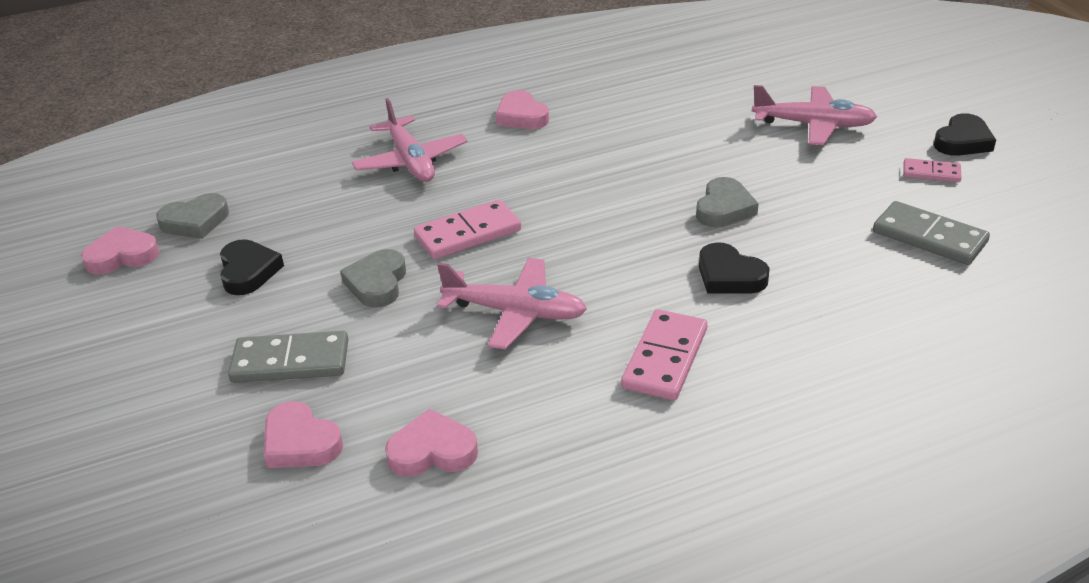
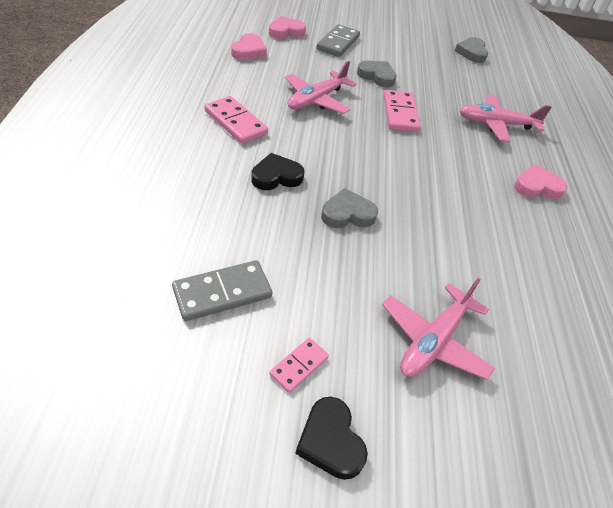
camera: 110 degrees right, 10 degrees up
pink heart [81,226,160,275] -> none
black heart [220,239,284,295] -> none
grey heart [696,177,759,227] -> grey heart turned 120 degrees clockwise [321,188,378,228]

